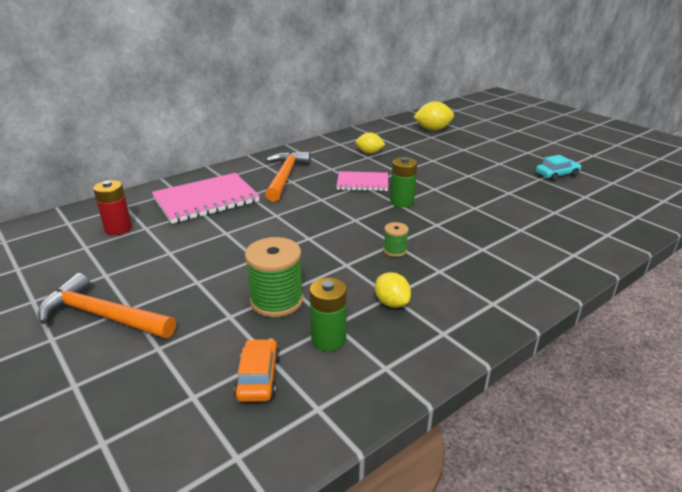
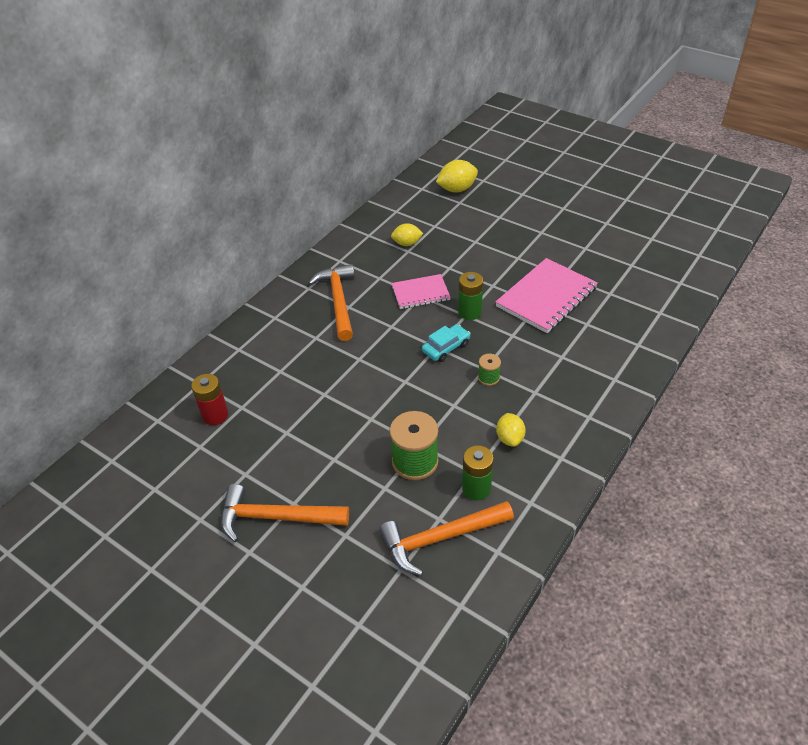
camera: 15 degrees left, 15 degrees up
pink notebook [152,173,260,224] -> pink notebook moved to [495,258,598,333]
orange car [234,339,280,402] -> orange hammer [379,501,514,576]
yellow lemon [375,272,411,308] -> yellow lemon turned 45 degrees clockwise [496,413,526,447]
turquoise car [536,155,581,181] -> turquoise car moved to [422,324,470,362]

